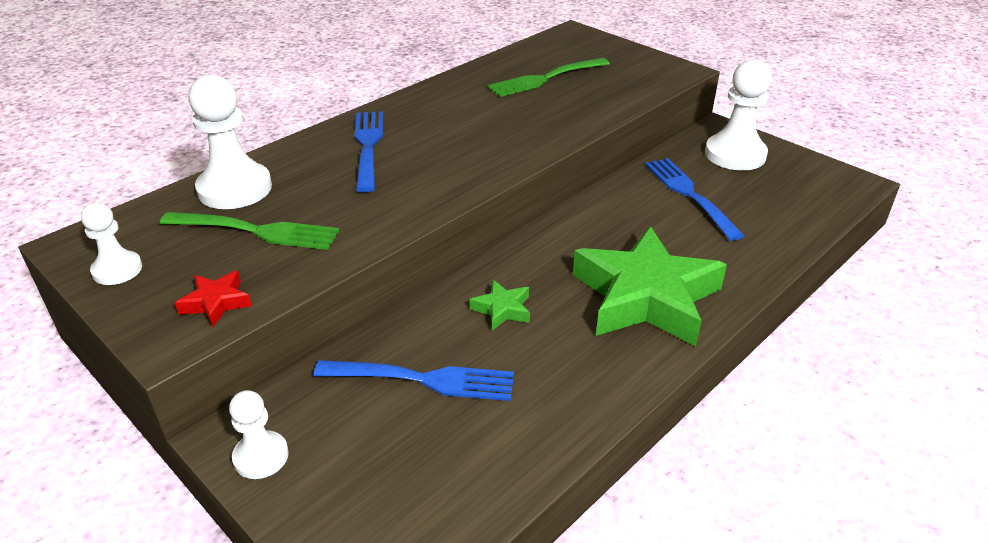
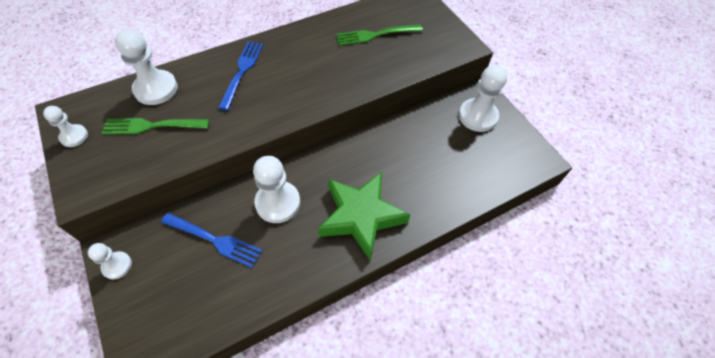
camera: 15 degrees right, 20 degrees up
green fork [160,212,339,250] -> green fork turned 150 degrees clockwise [102,118,209,135]
red star [175,271,252,327] -> none
green star [470,280,530,331] -> white pawn [253,156,300,223]
blue fork [645,158,744,241] -> none

